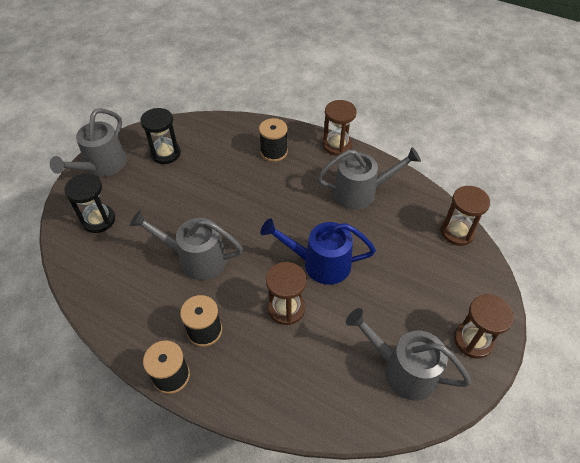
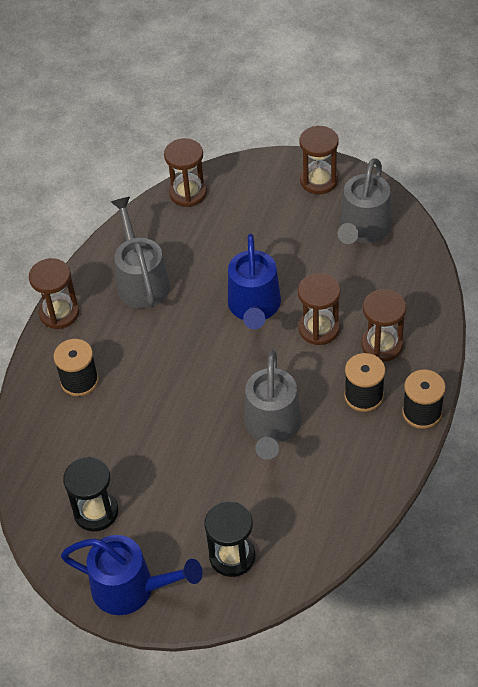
camera: 95 degrees left, 0 degrees up
grey watering can [50,108,127,177] -> blue watering can [61,535,202,615]
none -> brown hourglass [361,289,406,362]

